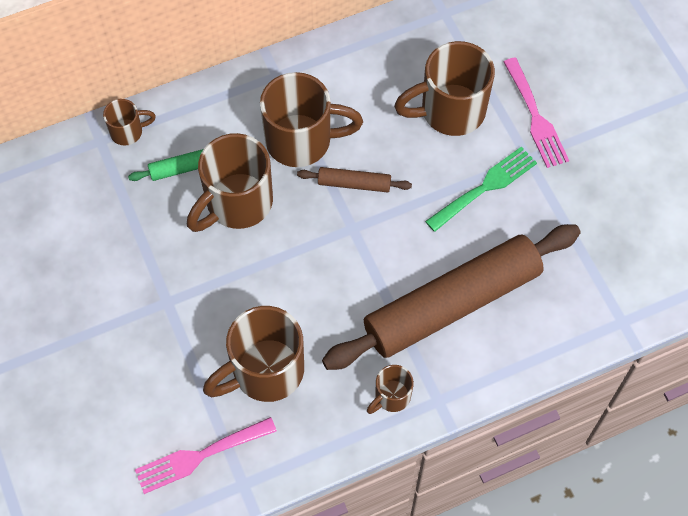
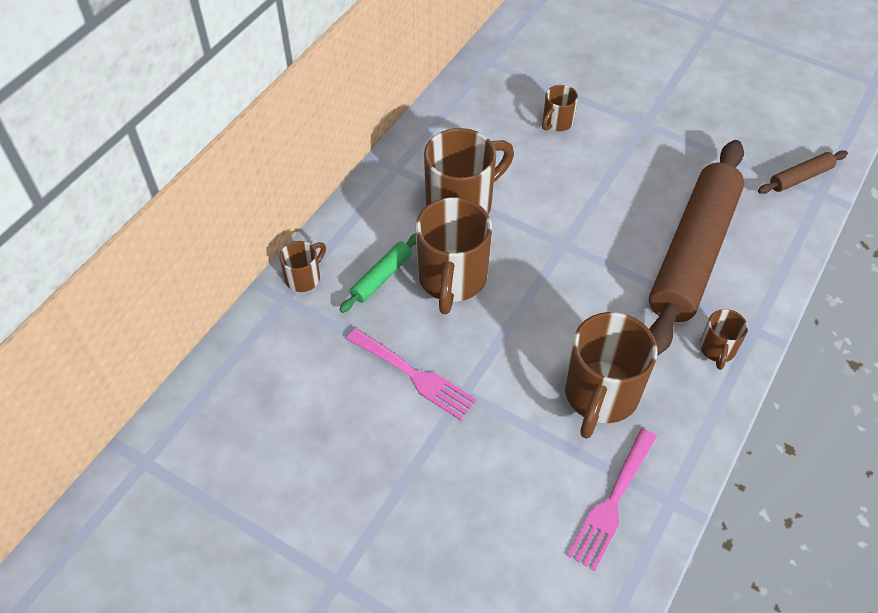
camera: 35 degrees left, 10 degrees down
brown rolling pin [297,167,412,193] -> brown rolling pin moved to [758,150,848,194]
brown mug [394,41,495,136] -> brown mug [542,85,578,131], size x0.50
green fork [425,147,537,232] -> none
pink fork [504,58,569,168] -> pink fork moved to [346,328,477,421]

